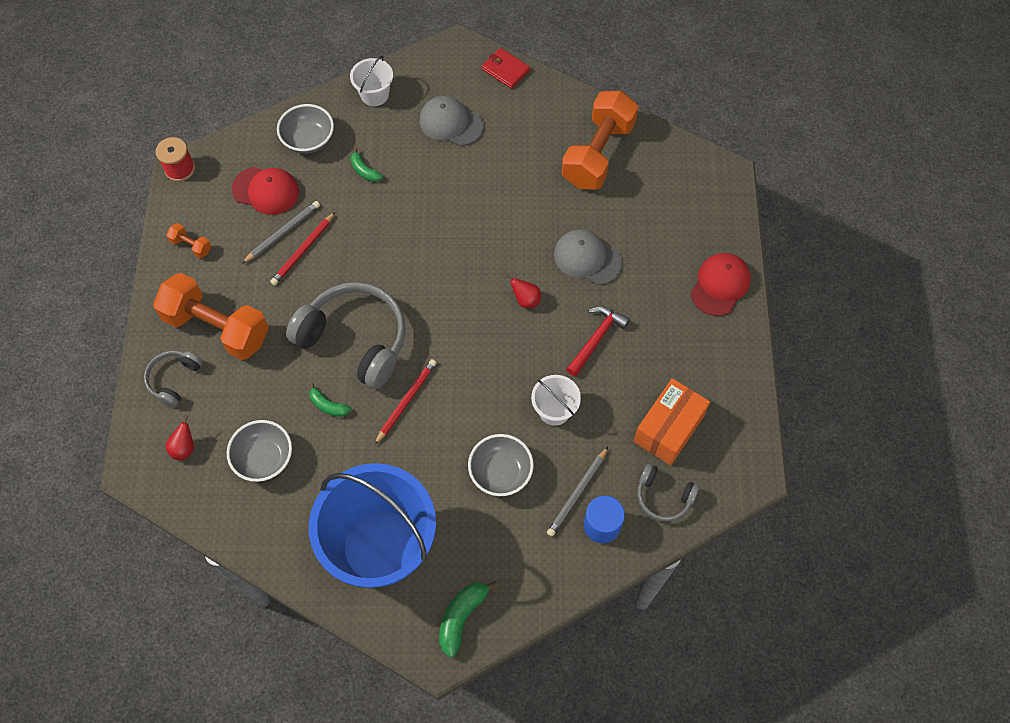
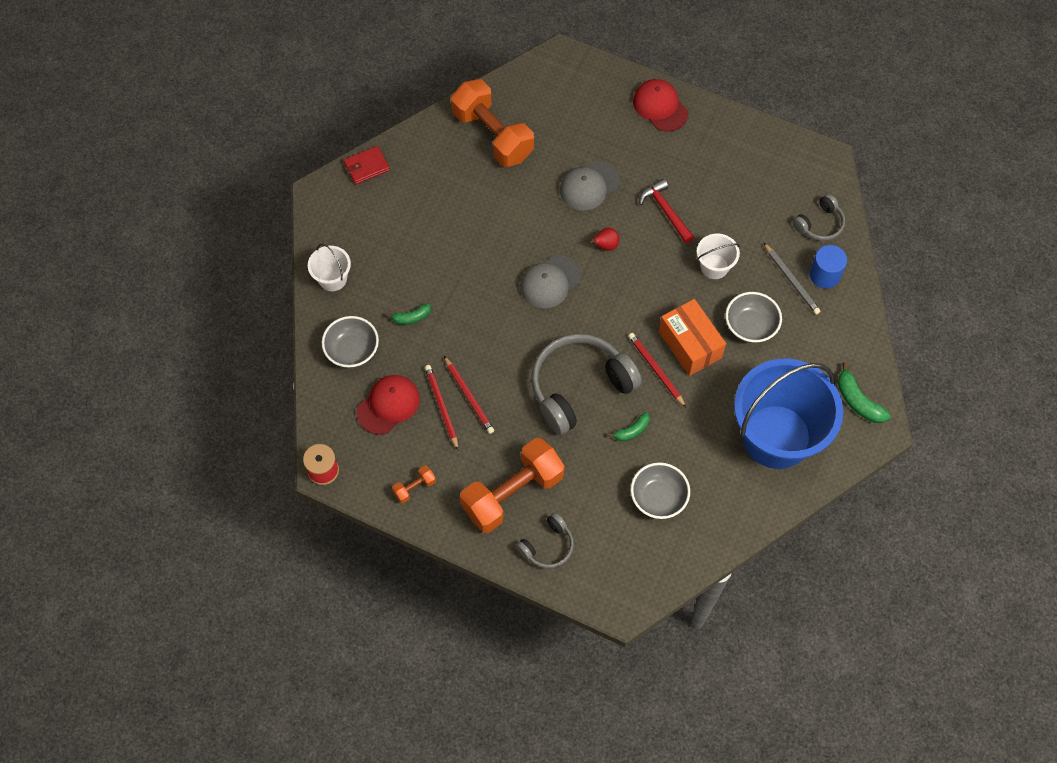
camera: 65 degrees left, 0 degrees up
grey headphones [144,351,203,407] -> grey headphones turned 90 degrees counterclockwise [516,513,574,569]
red pear [166,415,194,460] -> none
grey pencil [242,201,320,264] -> red pencil [425,365,458,450]
grey cap [419,96,484,146] -> grey cap moved to [520,255,582,308]
orange box [633,378,710,465] -> orange box moved to [659,299,726,376]

